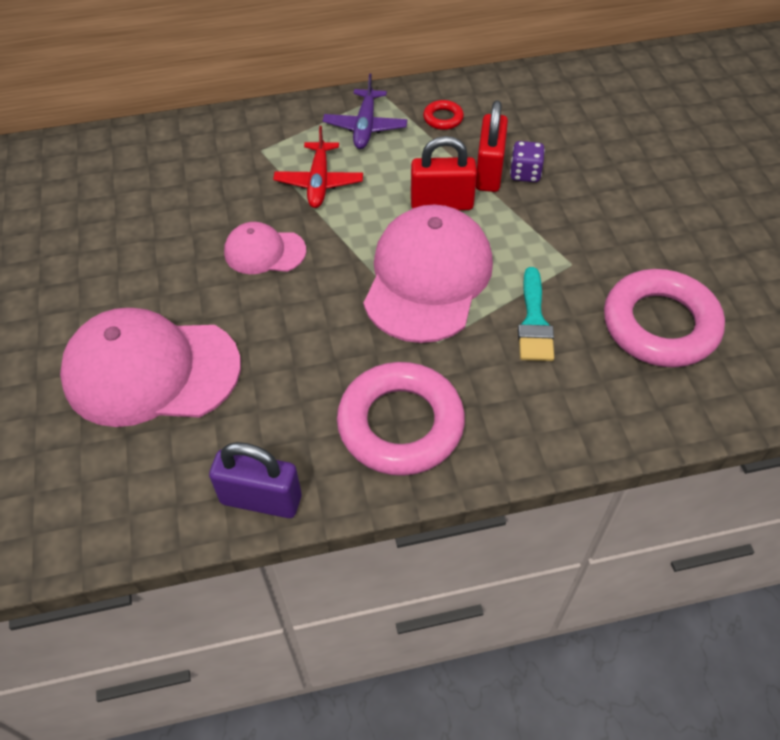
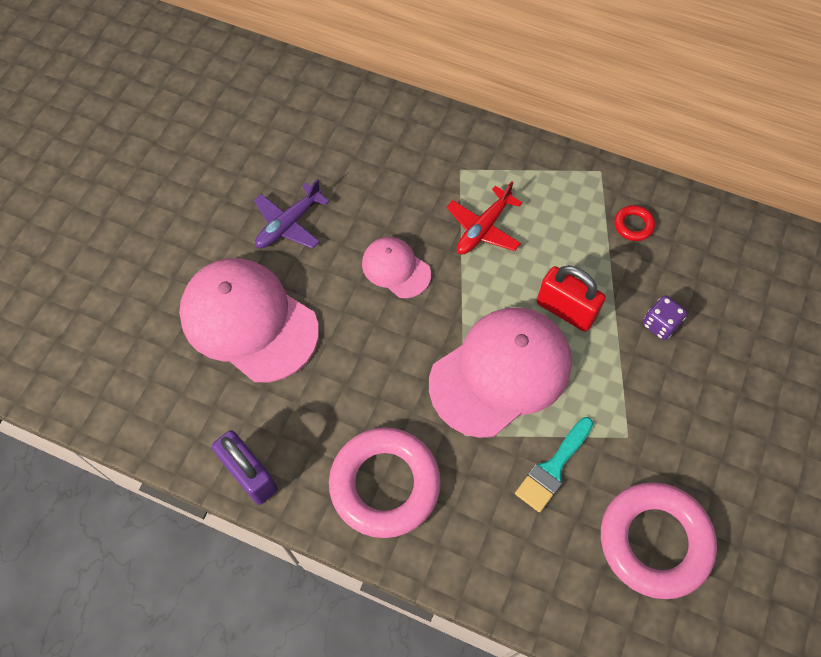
camera: 35 degrees right, 10 degrees up
purple plane [323,73,407,149] -> purple plane moved to [254,179,329,249]
red padlock [476,100,508,192] -> none

